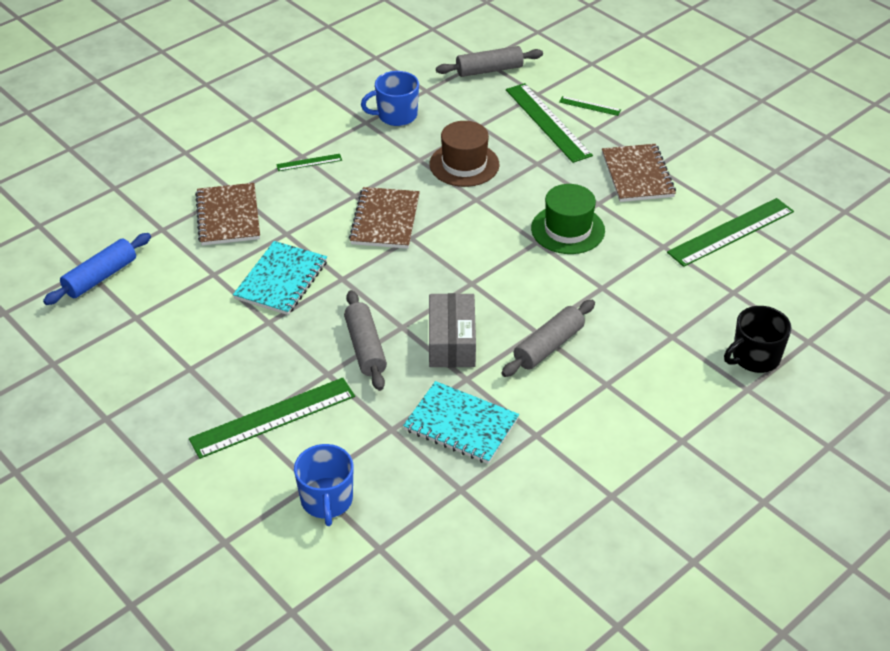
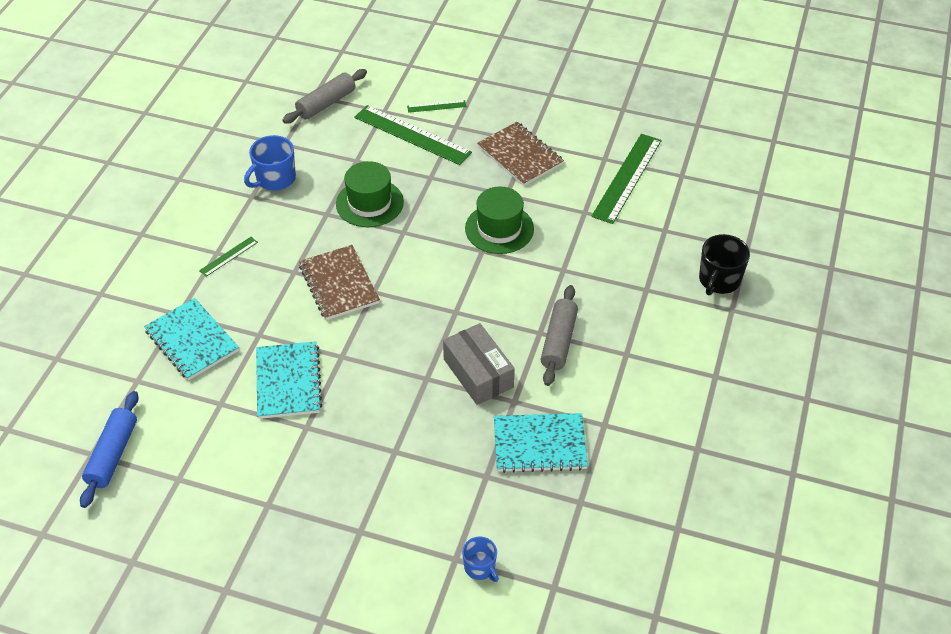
camera: 30 degrees left, 5 degrees up
green ruler [189,378,355,459] -> none
brown notebook [195,183,260,245] -> turquoise notebook [144,298,239,380]
blue mug [294,444,354,526] -> blue mug [462,537,499,582], size x0.62
grey rolling pin [344,290,387,391] -> none
brown hat [430,121,499,187] -> green hat [336,161,404,227]

